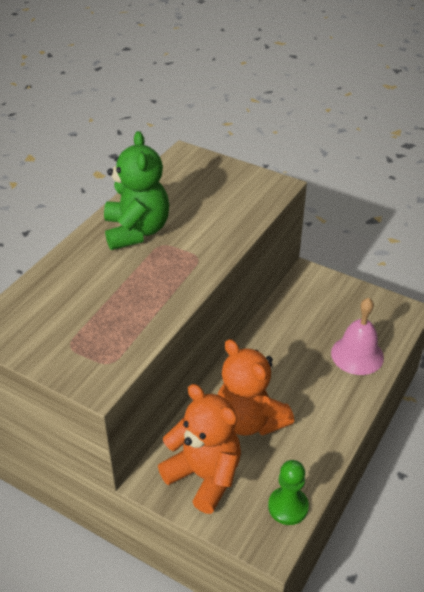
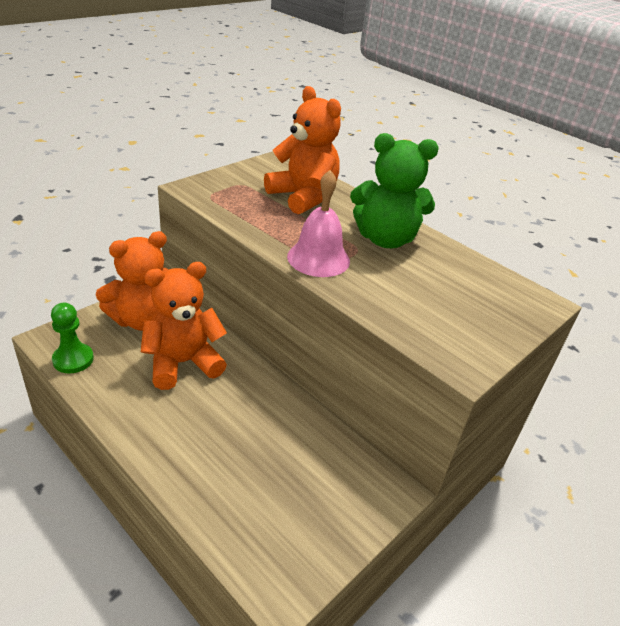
camera: 100 degrees right, 5 degrees down
pink bell [331,298,384,375] -> pink bell moved to [287,170,350,277]
none -> orange teddy bear [264,86,341,214]

